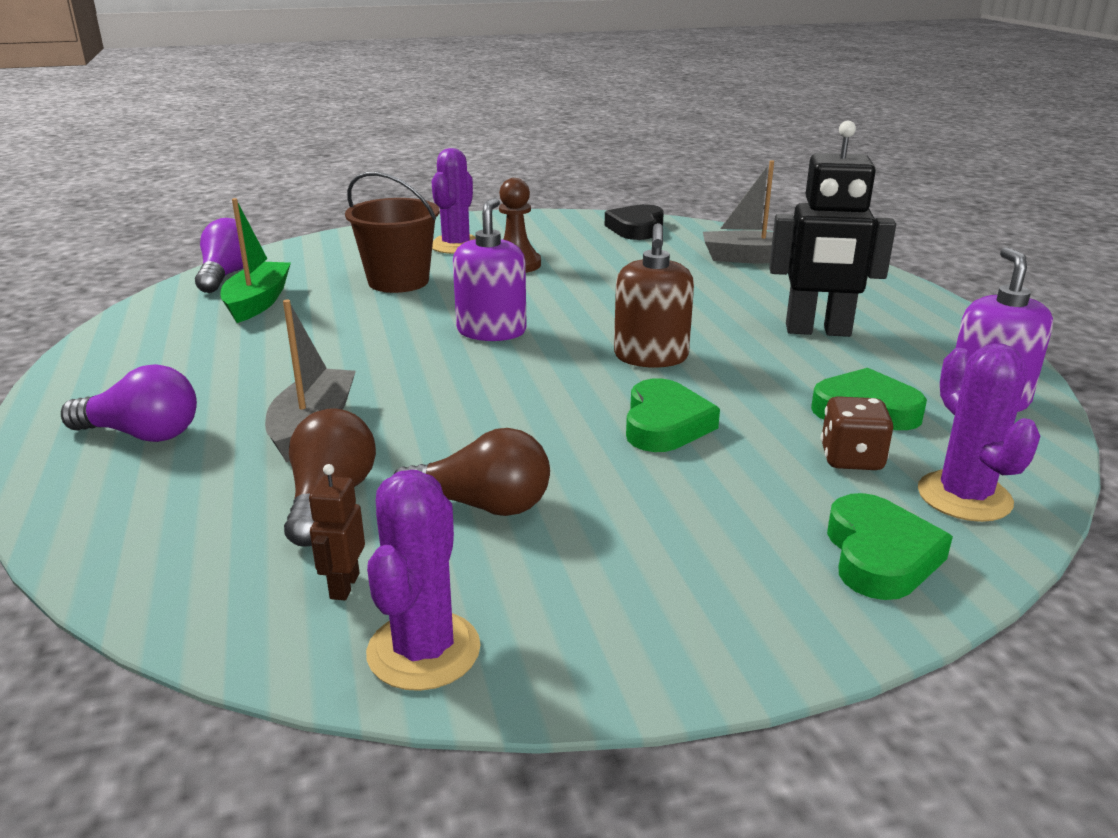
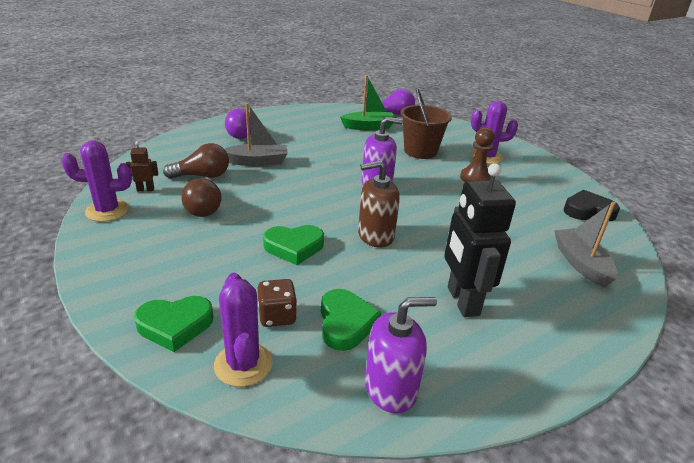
camera: 70 degrees right, 5 degrees up
purple cactus [918,343,1040,522] -> purple cactus turned 75 degrees counterclockwise [214,273,272,387]

